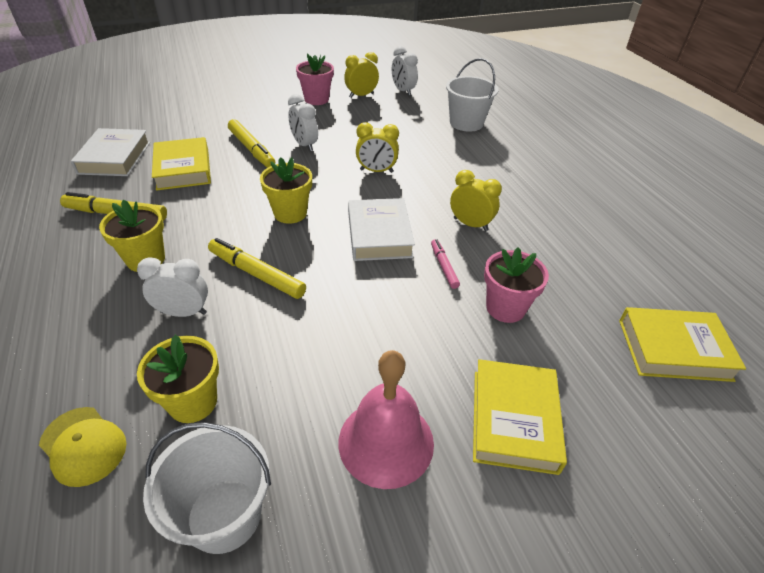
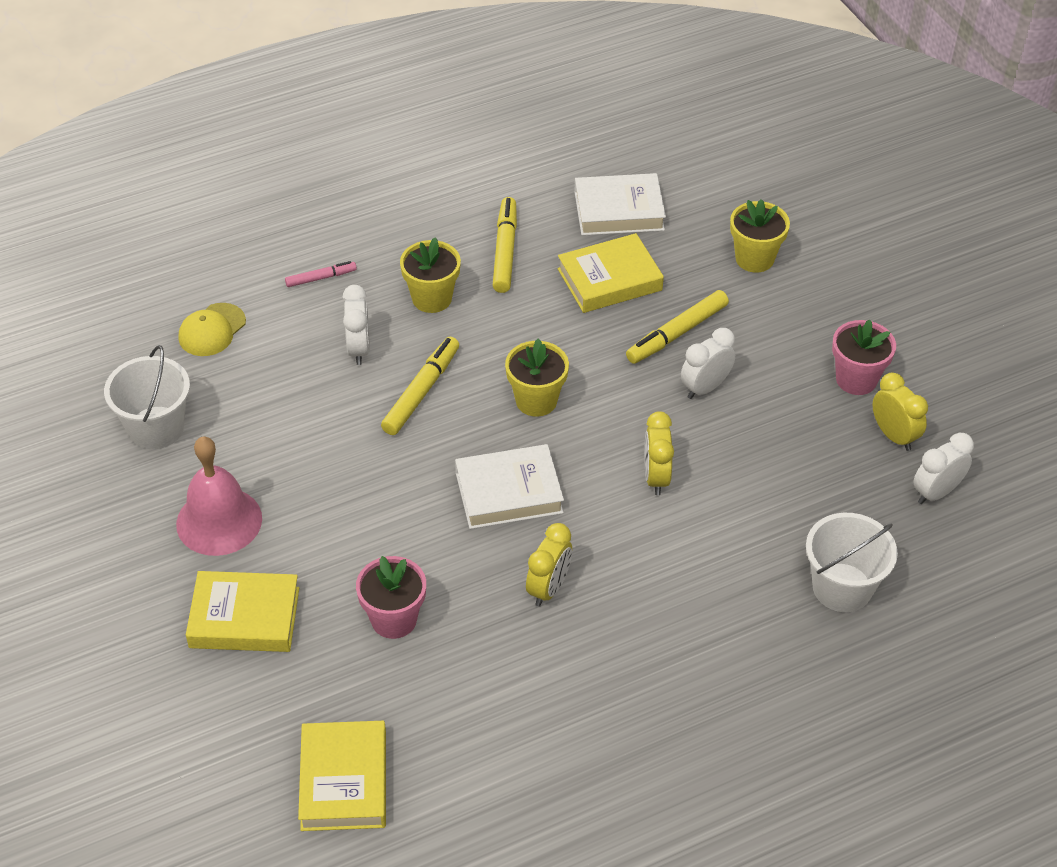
camera: 85 degrees right, 5 degrees up
yellow flower pot [137,335,219,423] -> yellow flower pot moved to [730,199,790,273]
pink marker [431,239,460,289] -> pink marker moved to [285,261,357,287]

